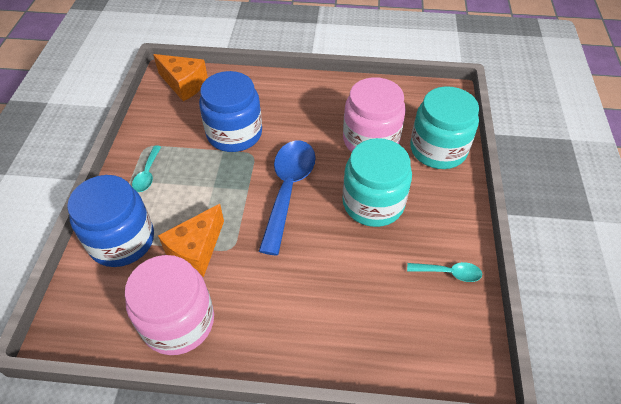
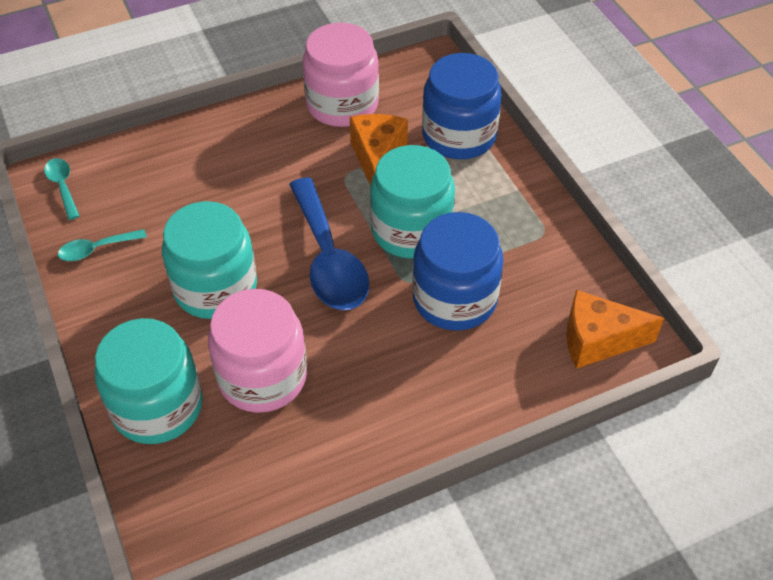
camera: 150 degrees right, 0 degrees up
turquoise spoon [132,145,161,192] -> turquoise spoon moved to [44,158,79,220]
none -> turquoise jar [370,145,455,259]

